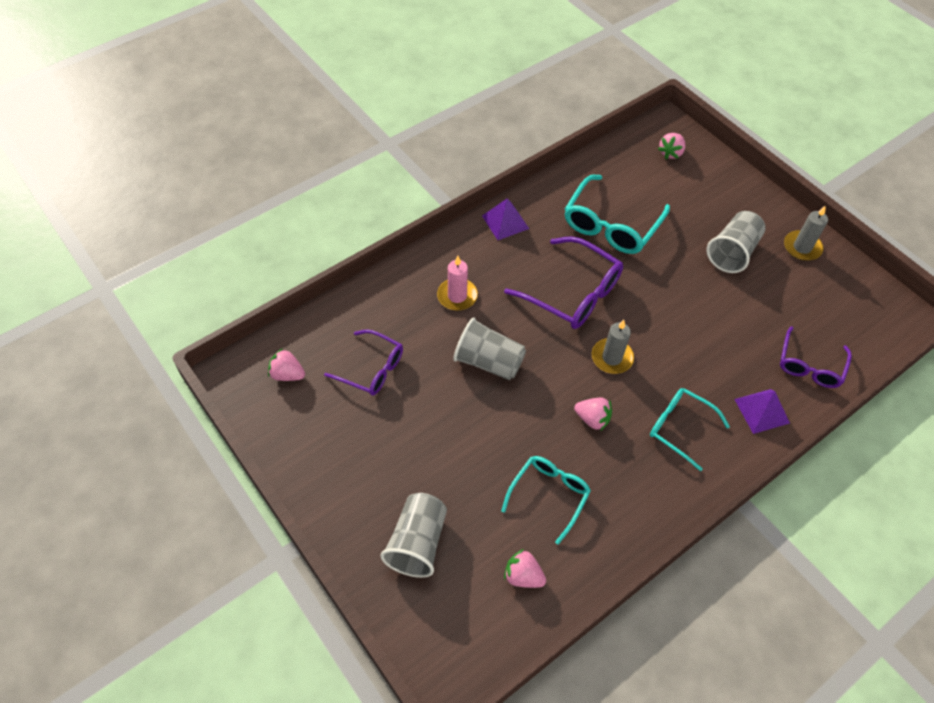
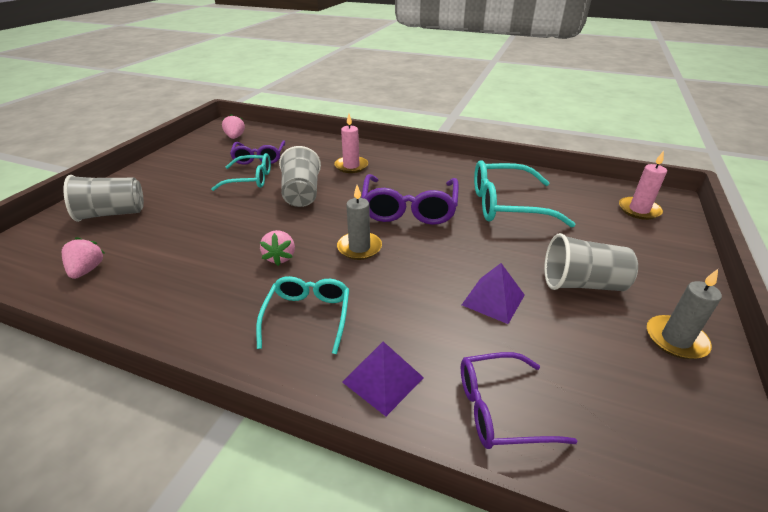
camera: 60 degrees right, 20 degrees down
purple pyramid [482,198,529,240] -> purple pyramid moved to [462,263,525,324]
turquoise glasses [501,456,591,545] -> turquoise glasses moved to [211,153,271,191]
pink strawberry [658,133,685,159] -> pink candle [619,151,667,220]

